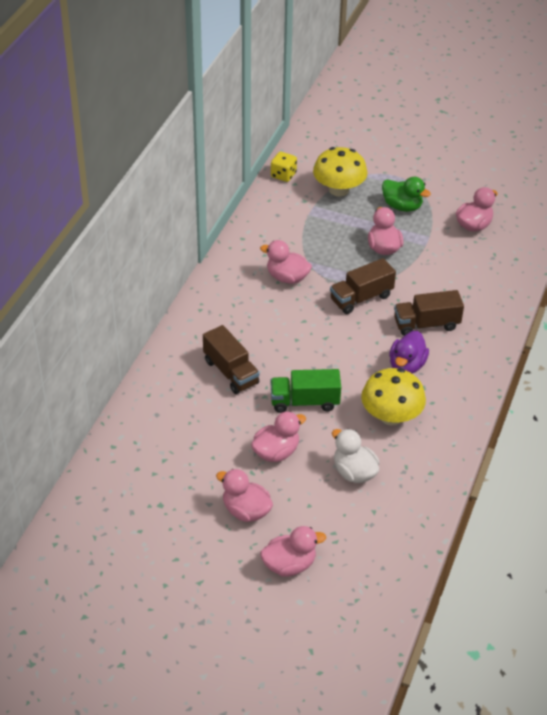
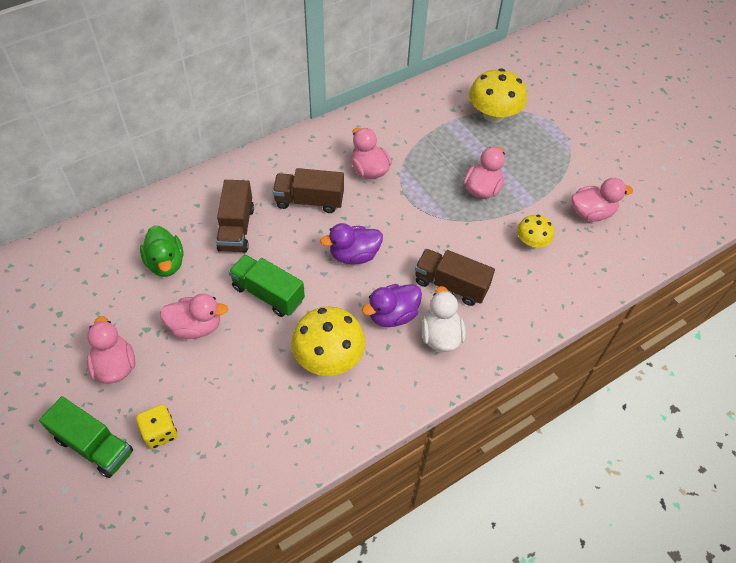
camera: 35 degrees right, 10 degrees up
pink duck [260,526,326,577] -> green truck [39,396,133,478]
yellow dice [271,152,297,182] -> yellow dice moved to [136,404,178,449]
brown truck [330,258,396,314] -> brown truck moved to [273,168,344,213]
white duck [332,429,380,483] -> white duck moved to [422,286,466,352]
green duck [382,177,431,212] -> green duck moved to [140,226,183,277]
none -> purple duck [320,223,383,264]
none -> yellow mushroom [517,215,554,247]

